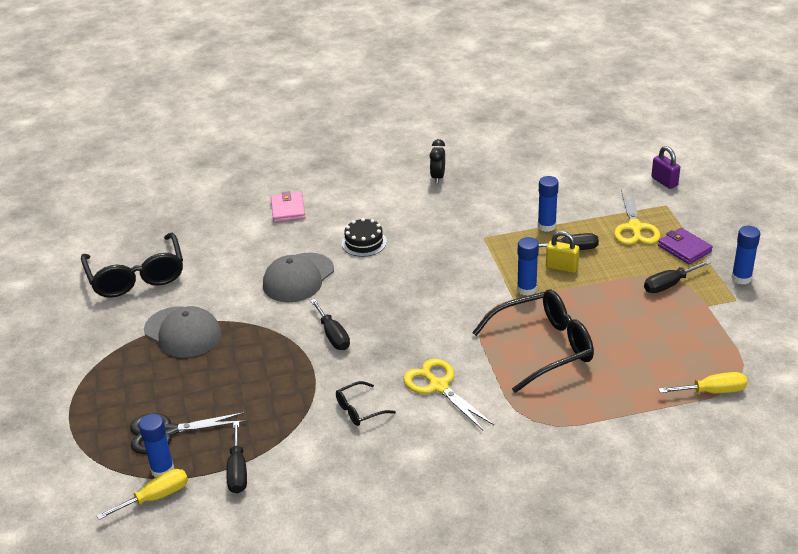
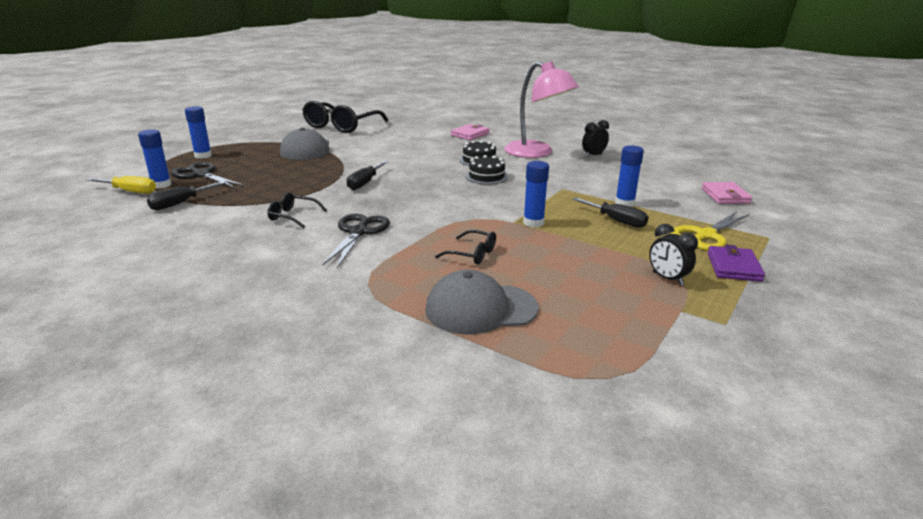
camera: 45 degrees right, 10 degrees down
grey cap [263,252,334,302] -> grey cap moved to [425,270,539,334]
yellow scissors [403,359,494,430] -> black scissors [322,214,390,268]
black glasses [472,290,594,393] -> black glasses [435,230,496,264], size x0.47
yellow padlock [546,231,579,273] -> none
black screwdriver [644,260,711,293] -> black clock [649,224,698,286]
purple padlock [651,146,680,189] -> none
yellow screwdriver [658,372,747,393] -> none
blue glue stick [731,226,760,284] -> blue glue stick moved to [185,106,212,159]
none -> black cake [466,155,508,185]
none -> pink lamp [504,61,579,158]
none -> pink wallet [701,182,752,204]

